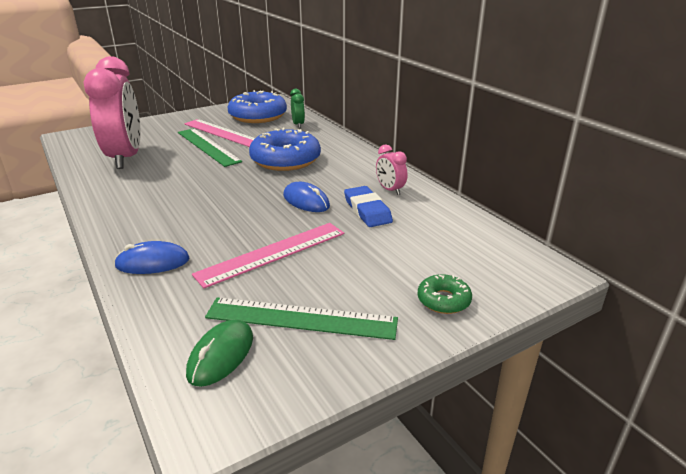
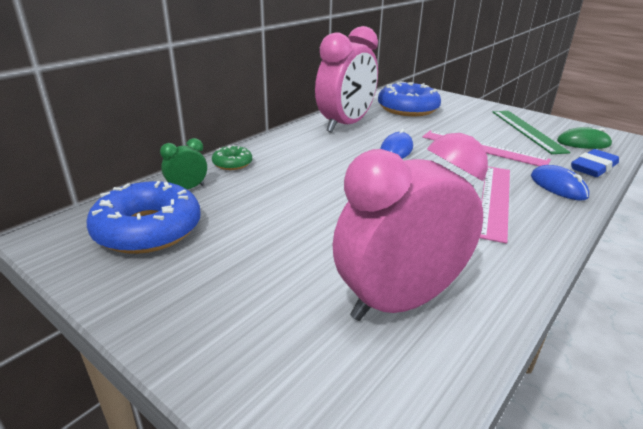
camera: 110 degrees left, 0 degrees up
green ruler [178,128,242,167] -> none
pink ruler [184,119,255,147] -> pink ruler moved to [480,166,510,244]
blue donut [249,128,321,171] -> blue donut moved to [378,82,441,116]
blue eraser [344,186,393,227] -> blue eraser moved to [571,149,619,177]
pink clock [376,145,407,195] -> pink clock [315,26,378,133], size x2.37
green donut [417,274,472,314] -> green donut moved to [212,145,252,170]

